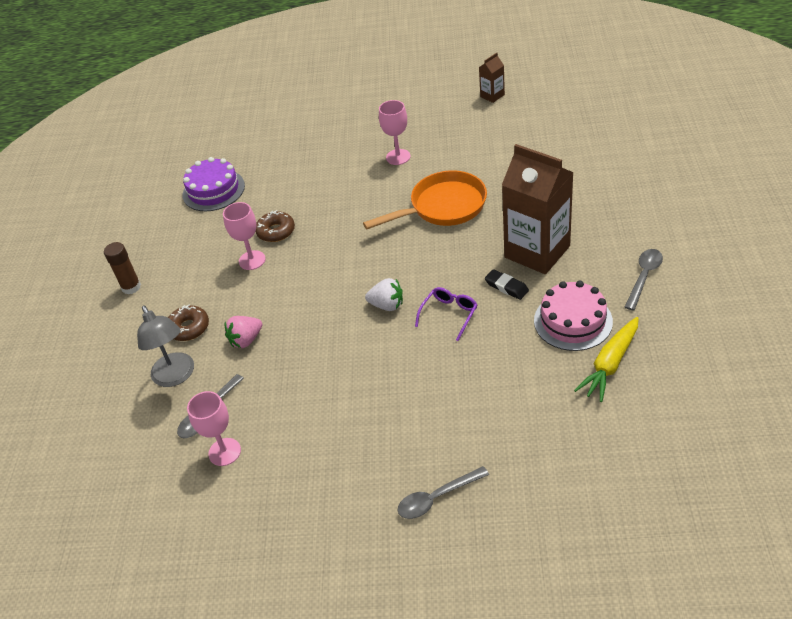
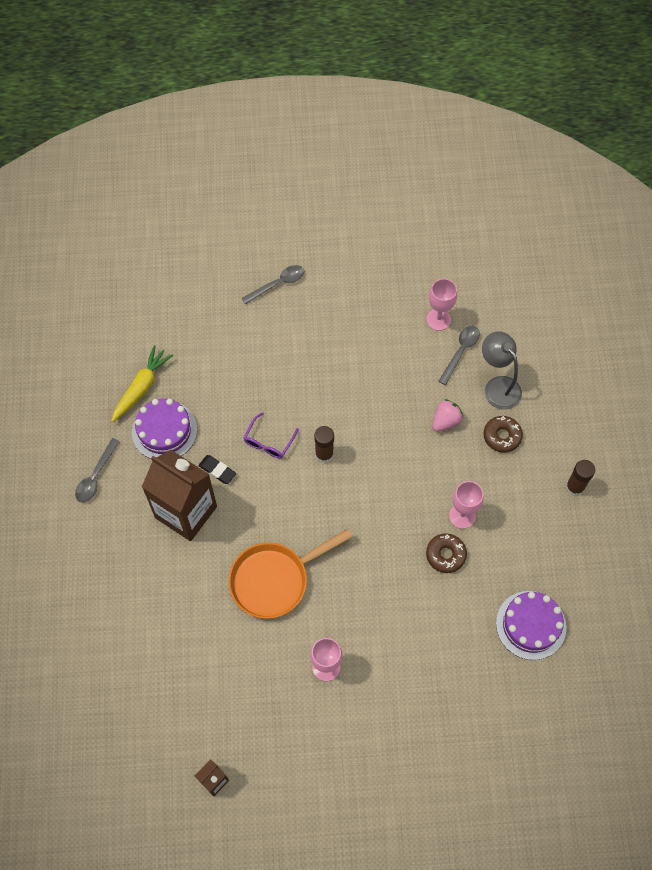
camera: 170 degrees right, 20 degrees up
white strawberry [365,278,403,311] -> brown glue stick [314,426,334,463]
pink cake [534,281,613,351] -> purple cake [132,398,197,459]

